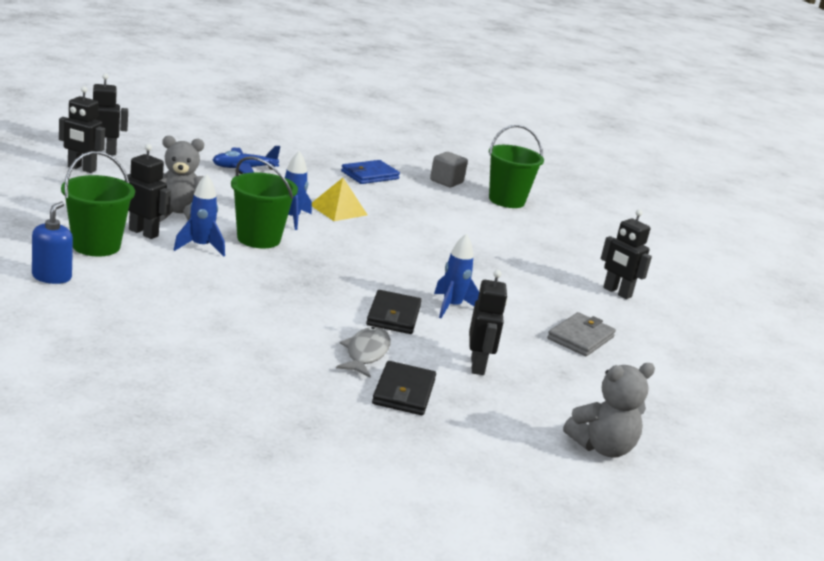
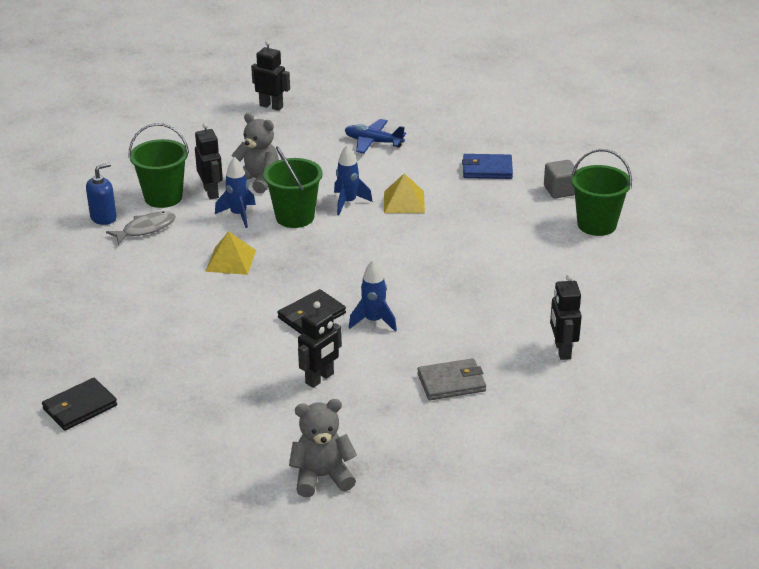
camera: 45 degrees right, 10 degrees up
black robot [59,86,105,173] -> none
grey fish [336,327,390,377] -> grey fish moved to [106,211,176,245]
black wallet [372,361,436,415] -> black wallet moved to [42,378,117,431]
grey teddy bear [563,363,655,457] -> grey teddy bear turned 150 degrees clockwise [289,399,357,497]
none -> yellow pyramid [205,231,256,275]

